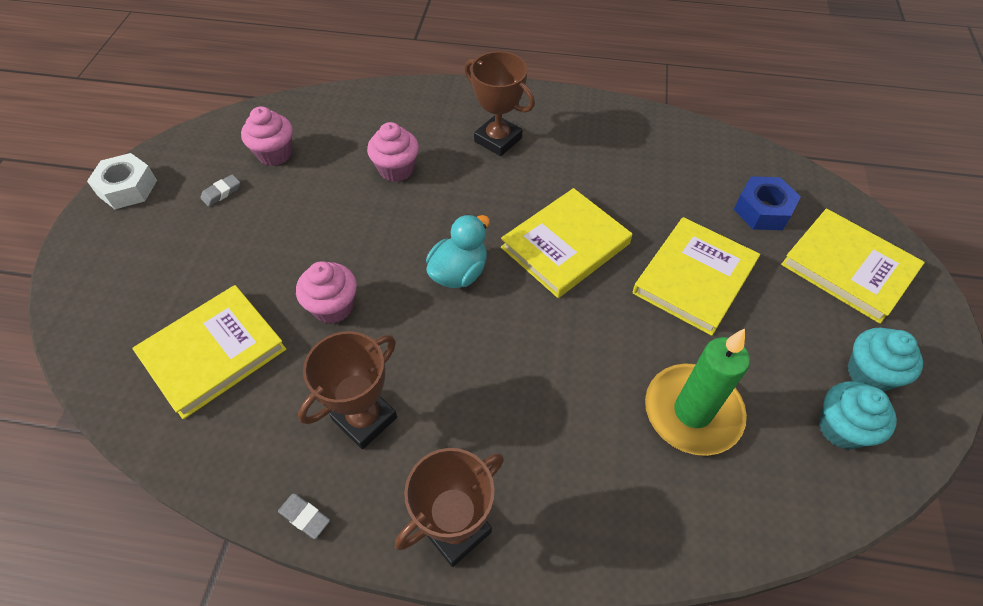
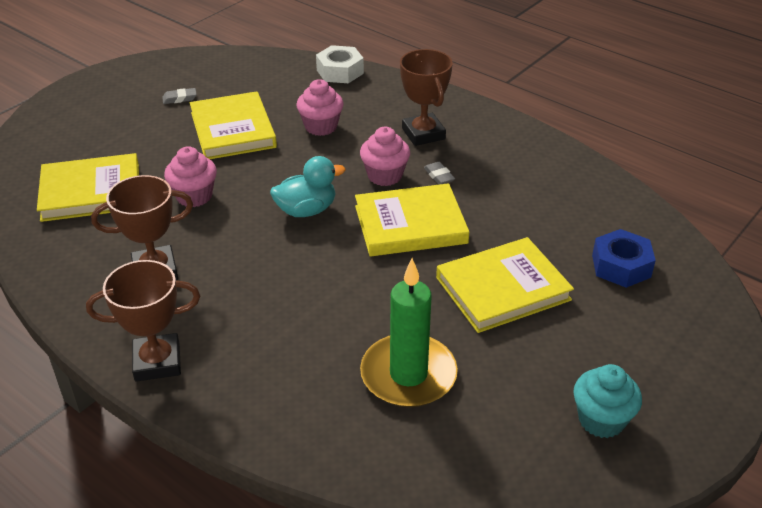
camera: 30 degrees right, 15 degrees down
white nut [87,153,157,209] -> white nut moved to [316,45,364,83]
pink cupcake [241,106,293,166] -> pink cupcake moved to [360,127,410,186]
grey eraser [278,493,330,539] -> grey eraser moved to [424,162,455,185]
yellow book [781,208,925,324] -> yellow book moved to [190,91,277,159]
turquoise cupcake [819,381,897,450] -> none

